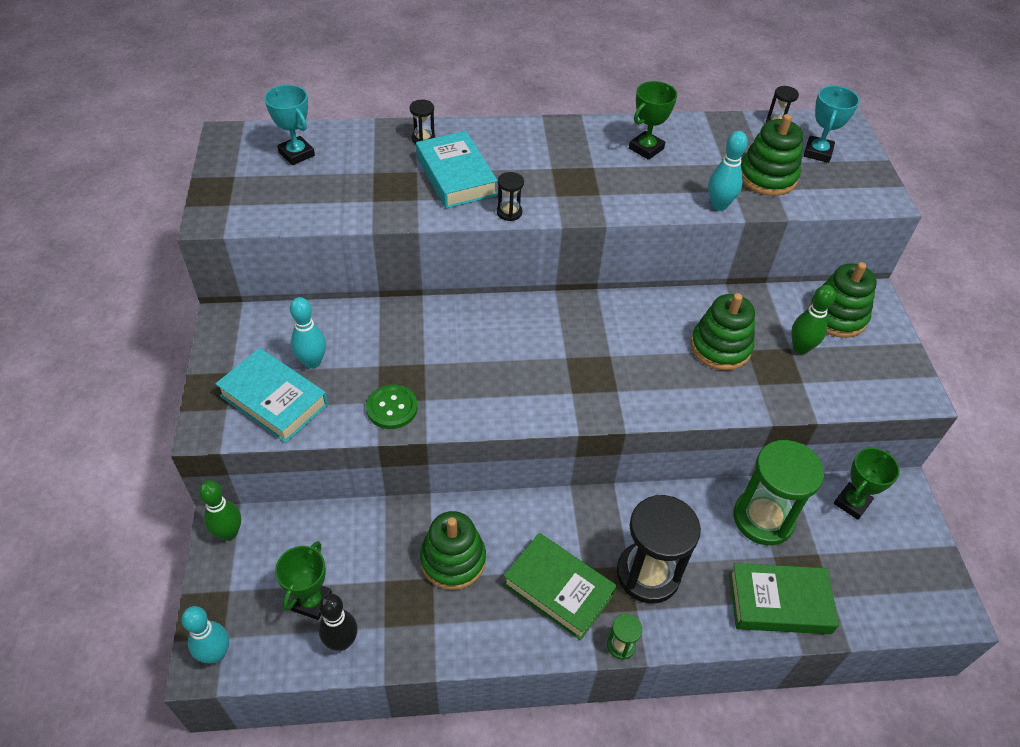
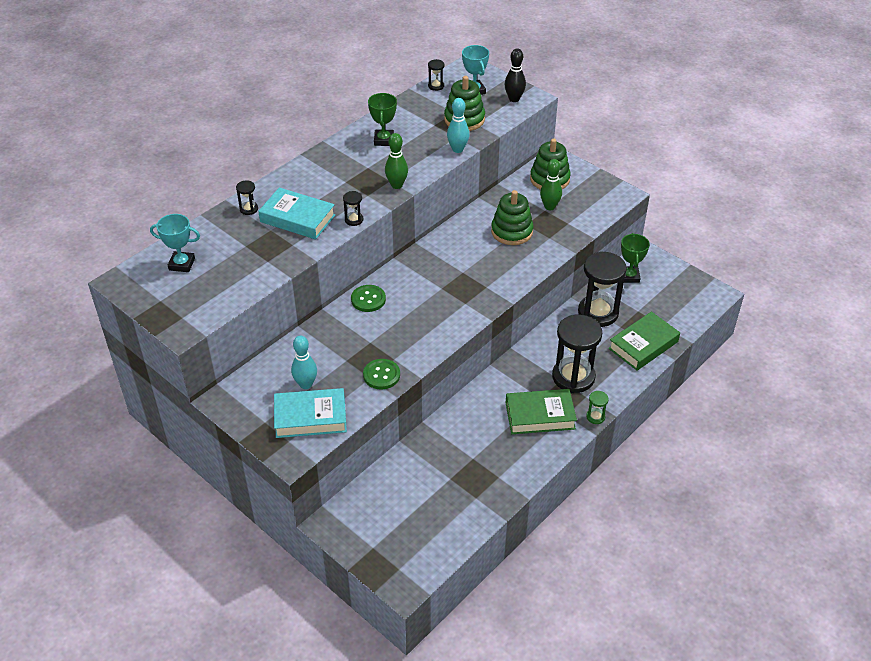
camera: 40 degrees left, 5 degrees down
turquoise bowling pin [181,606,229,663] -> none
green bowling pin [199,480,241,541] -> green bowling pin moved to [385,133,408,189]
green trophy [275,541,332,620] -> none
black bowling pin [319,594,358,651] -> black bowling pin moved to [504,49,526,102]
green stacking toy [420,511,486,590] -> none
green hourglass [733,440,824,545] -> black hourglass [578,251,627,327]
none -> green button [351,285,386,312]

